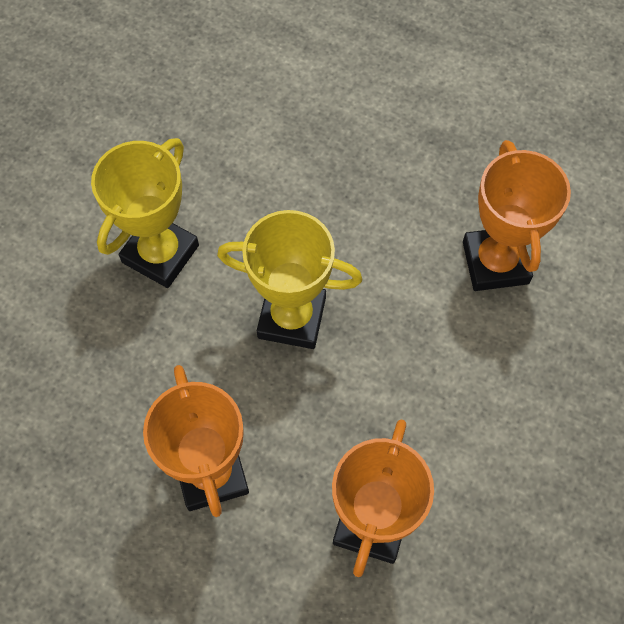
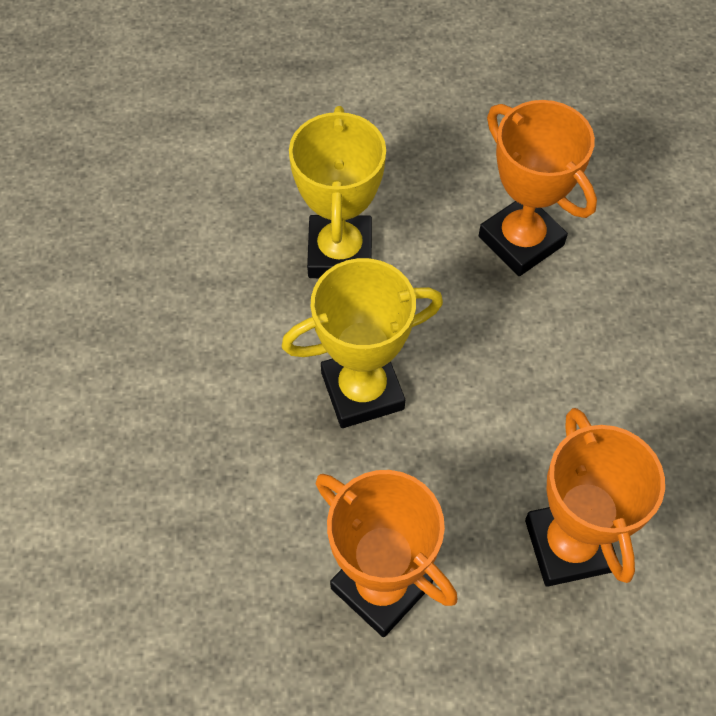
camera: 30 degrees left, 5 degrees down
yellow trophy [91,138,199,288] -> yellow trophy moved to [289,106,386,278]

